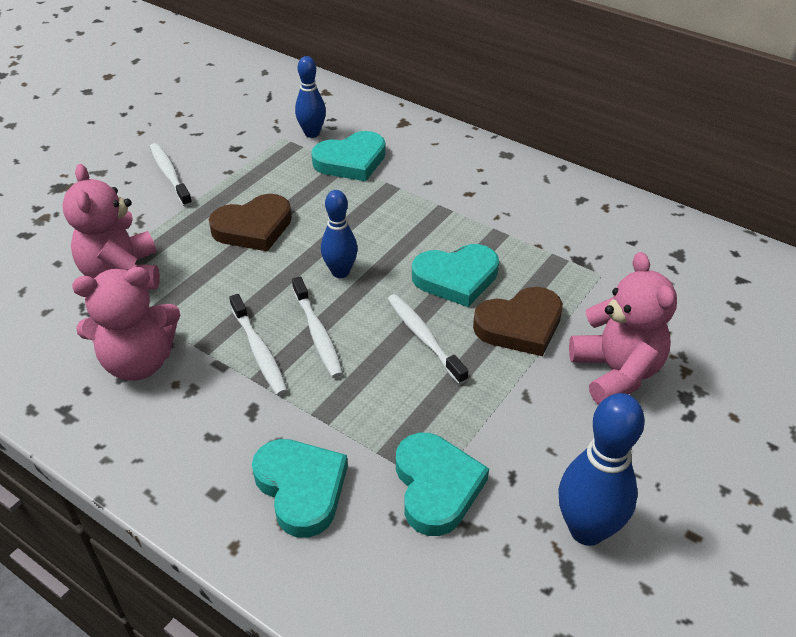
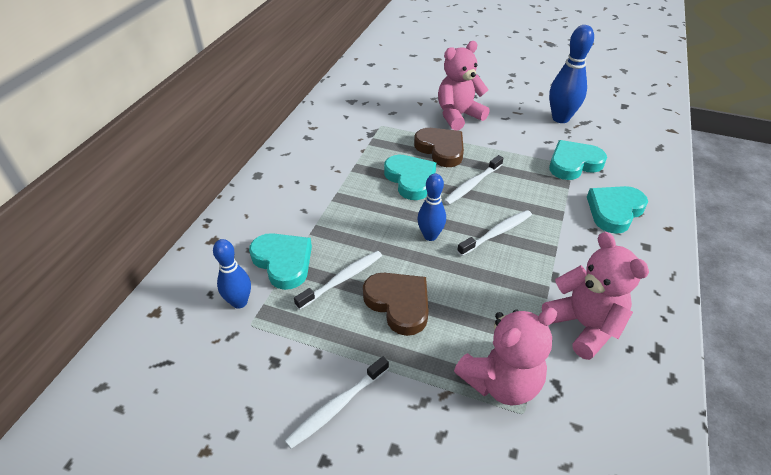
camera: 105 degrees left, 0 degrees up
white toothbrush [229,294,288,396] -> white toothbrush moved to [294,251,382,310]

